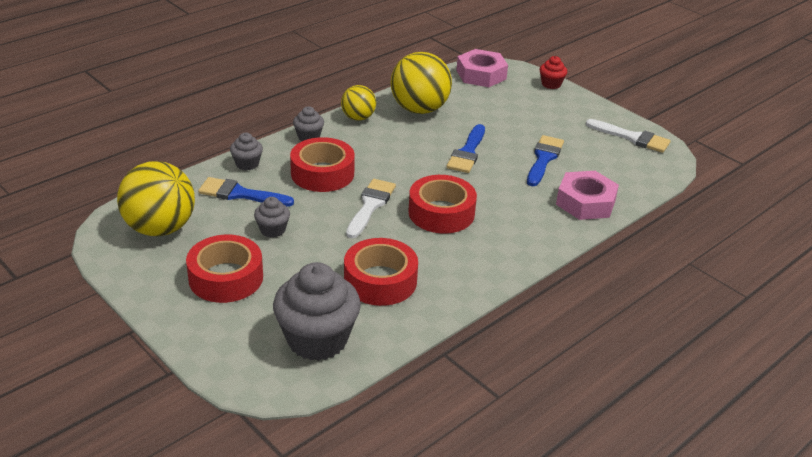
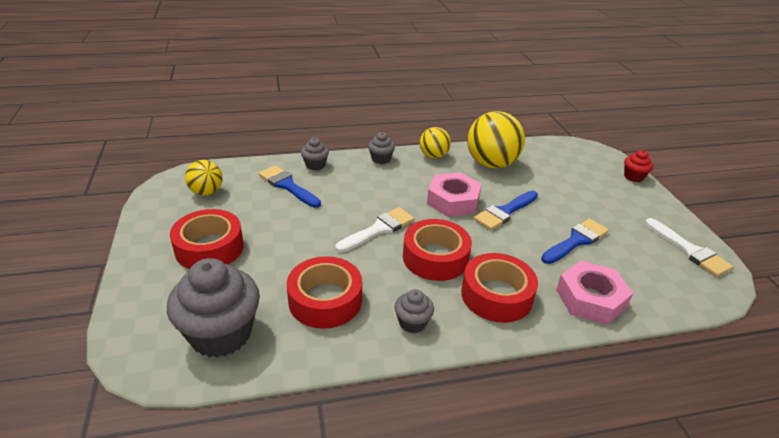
camera: 30 degrees right, 0 degrees up
yellow ball [117,161,195,236] -> yellow ball [185,160,223,195], size x0.57
grey cupcake [254,197,290,238] -> grey cupcake moved to [394,289,434,333]
red tape [290,137,355,192] -> red tape moved to [461,253,538,323]
pink nut [456,49,508,87] -> pink nut moved to [427,172,482,217]

